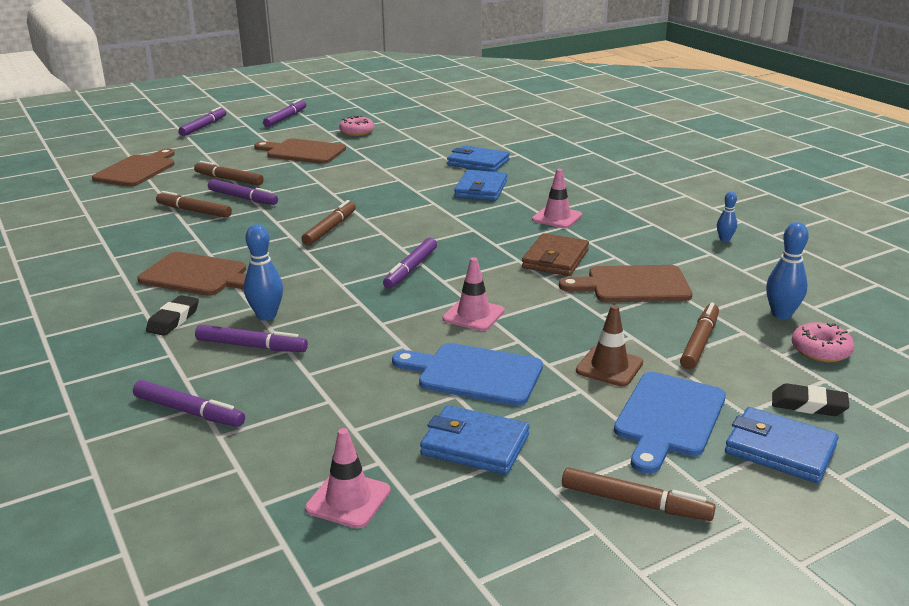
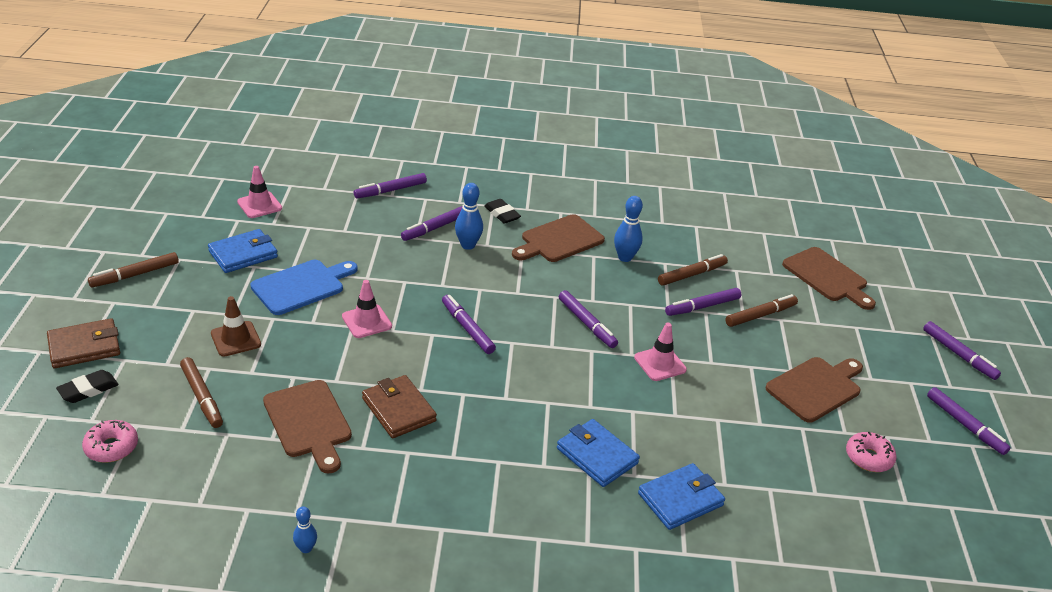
camera: 120 degrees right, 10 degrees up
brown marker [302,200,356,246] -> purple marker [559,290,618,348]
pink traffic cone [532,169,582,228] -> pink traffic cone moved to [634,323,687,381]
brown cutting board [559,265,692,302] -> brown cutting board turned 120 degrees clockwise [263,380,352,474]
blue cutting board [614,372,726,474] -> none
blue wallet [725,407,839,483] -> brown wallet [47,318,120,368]
blue bowling pin [766,222,809,319] -> blue bowling pin moved to [614,196,643,262]

